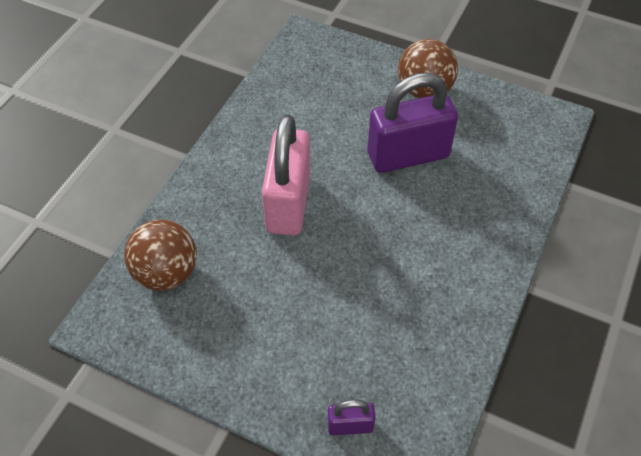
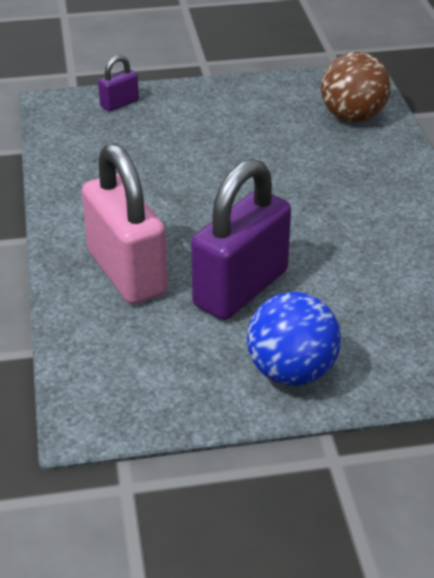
camera: 145 degrees right, 15 degrees down
pink padlock [262,114,310,236] -> pink padlock moved to [82,143,168,304]
brown ball [398,39,458,98] -> blue ball [247,292,341,386]

